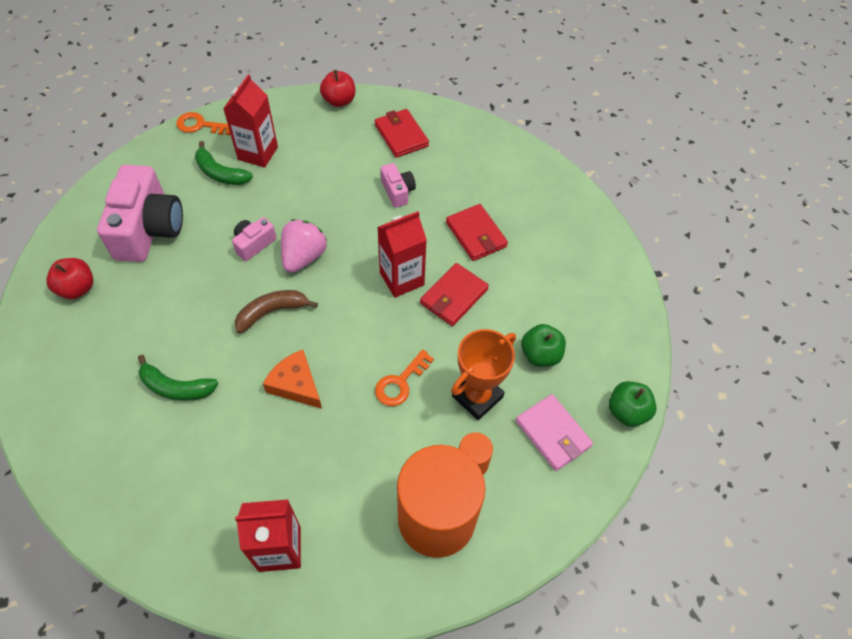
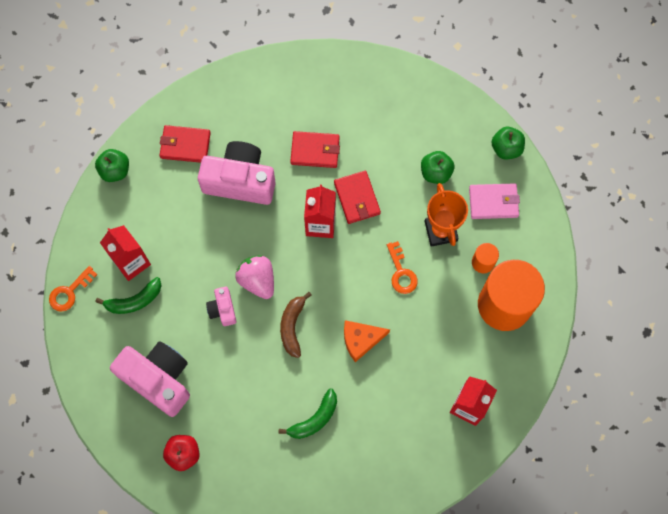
camera: 55 degrees left, 15 degrees up
red apple [320,70,355,107] -> green apple [95,149,129,182]
pink camera [381,163,416,208] -> pink camera [198,141,276,205], size x2.07

